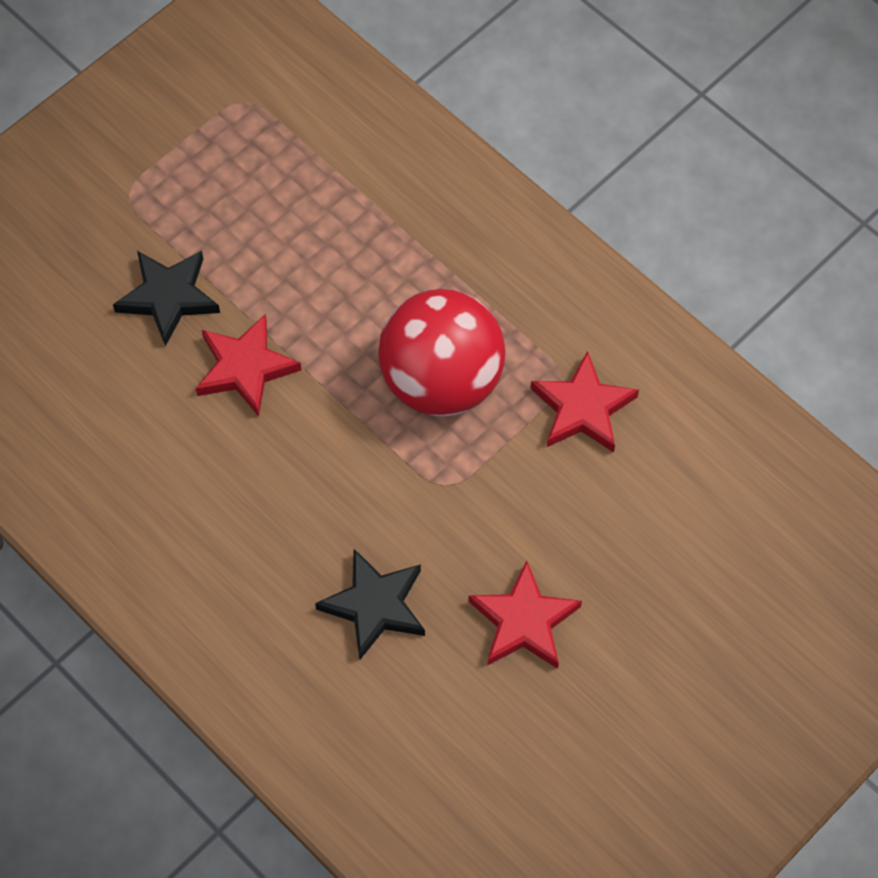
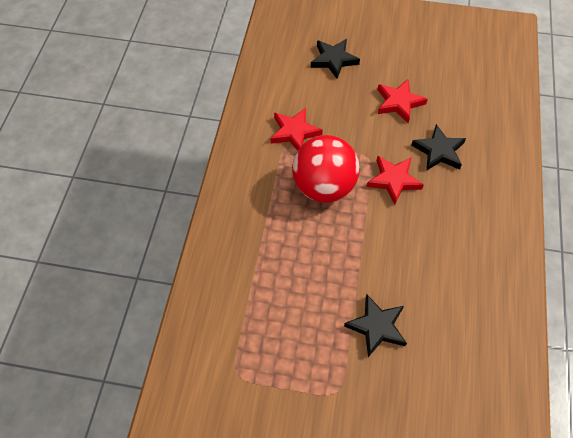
camera: 125 degrees left, 5 degrees down
red star [196,314,301,417] -> red star moved to [366,156,424,205]
none -> black star [311,39,360,79]

